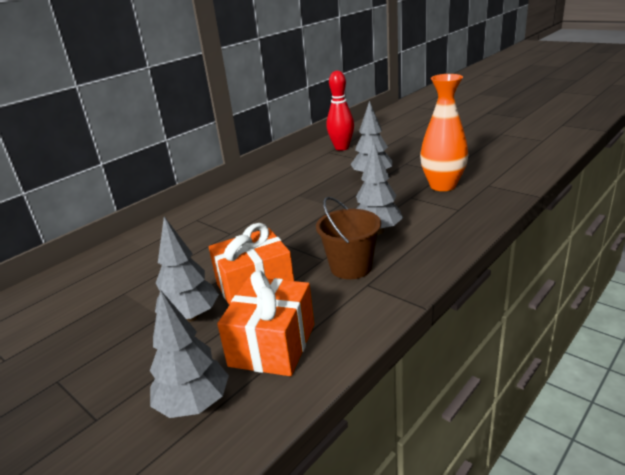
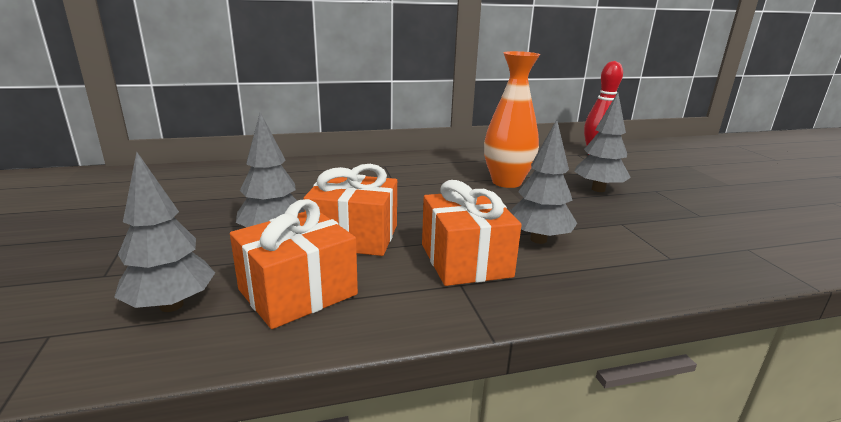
camera: 30 degrees right, 5 degrees down
brown bucket [316,197,381,279] -> orange gift [422,180,522,286]
orange vase [420,74,468,191] -> orange vase moved to [484,51,540,188]

